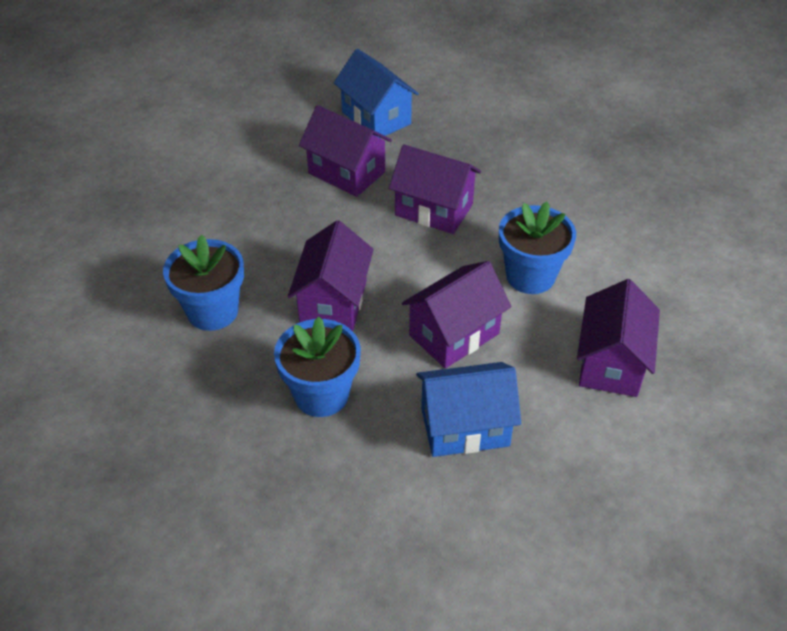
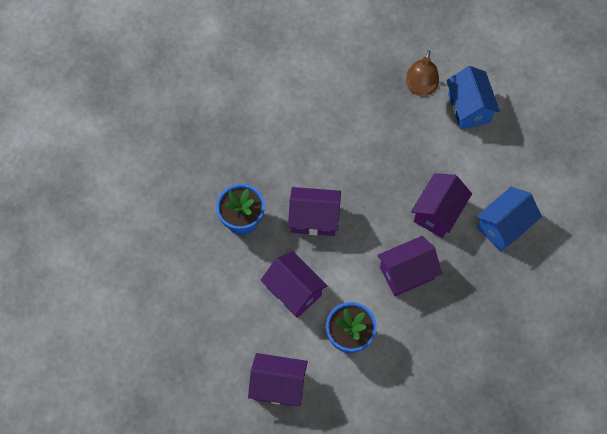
camera: 85 degrees right, 20 degrees up
blue flower pot [163,235,244,331] -> none
purple house [389,144,481,234] -> purple house turned 45 degrees clockwise [377,236,442,296]
blue house [416,362,521,457] -> blue house moved to [446,66,500,130]
none -> brown lamp [406,50,439,96]

